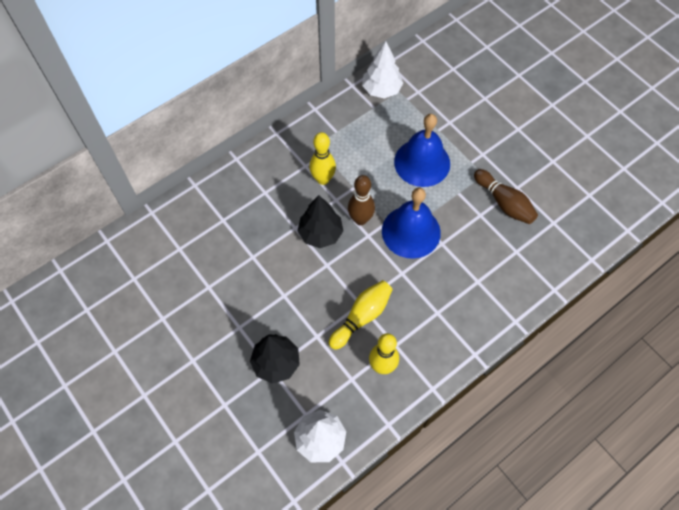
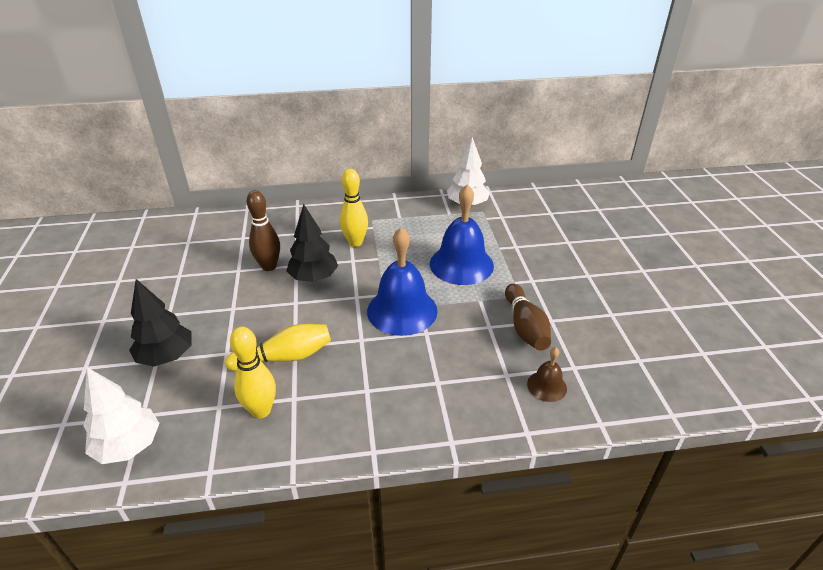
camera: 30 degrees right, 25 degrees down
brown bowling pin [348,175,375,225] -> brown bowling pin moved to [247,190,280,271]
none -> brown bell [527,347,567,402]

